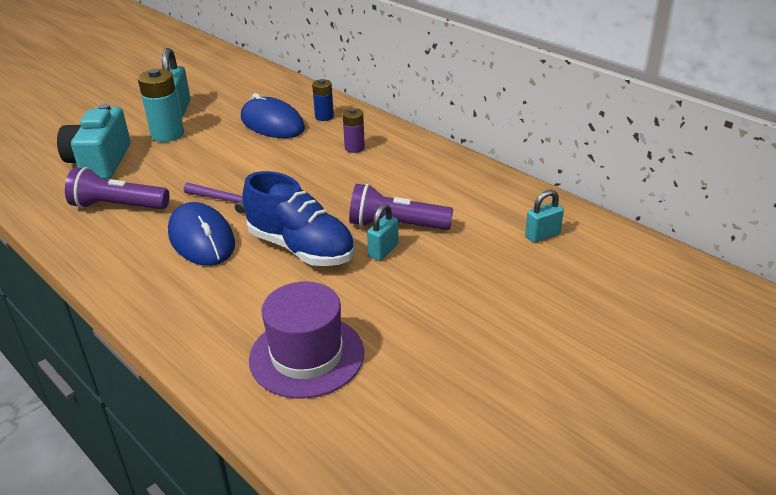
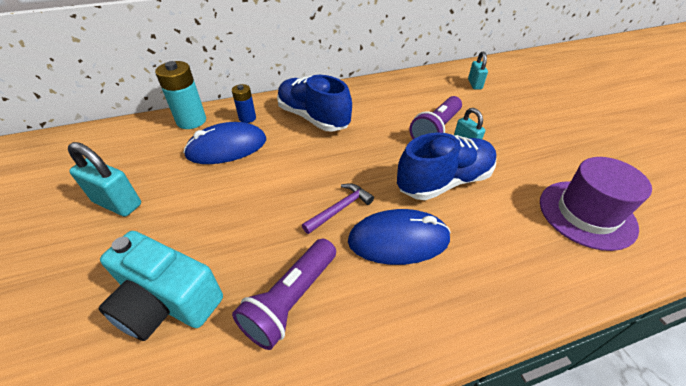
camera: 65 degrees left, 10 degrees up
turquoise battery [138,69,184,142] -> turquoise battery moved to [155,61,206,129]
purple battery [343,108,365,153] -> blue shoe [277,75,352,132]

